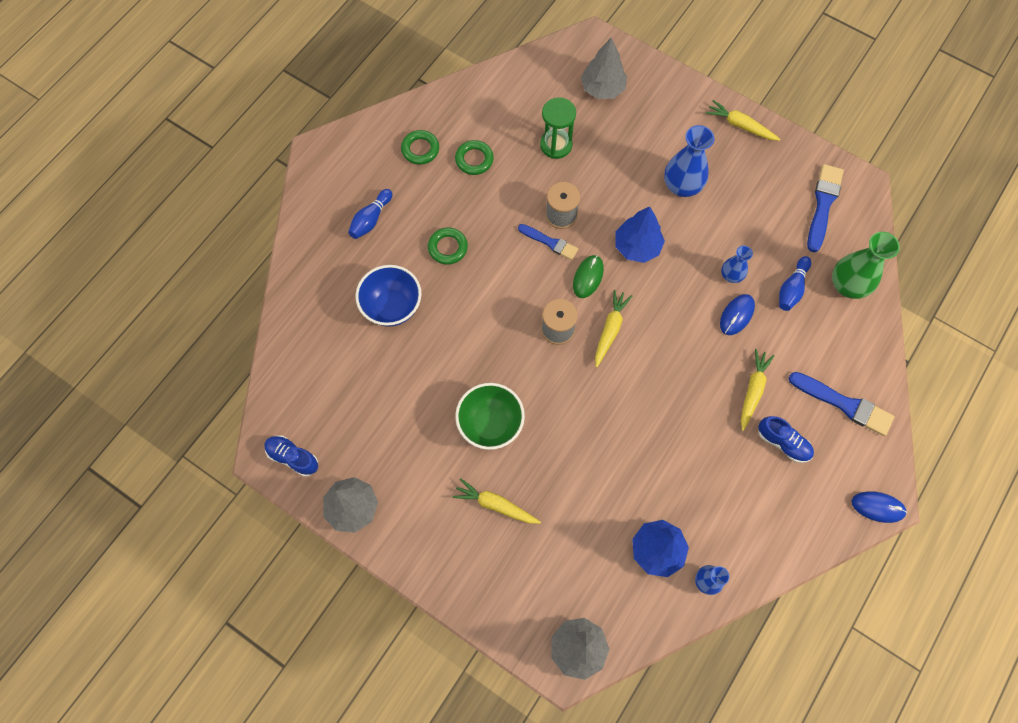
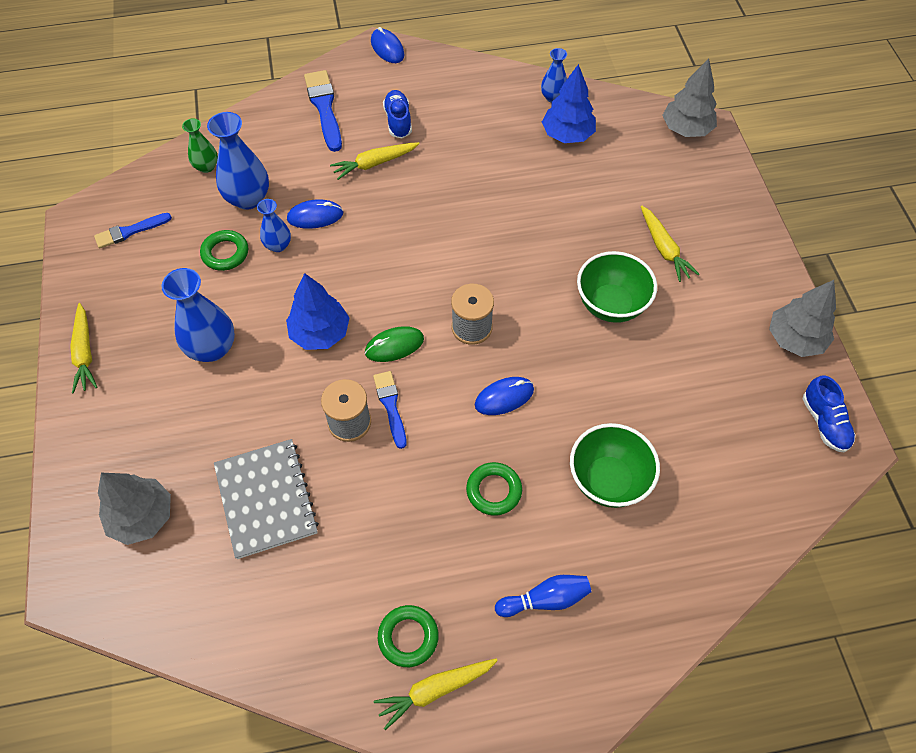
camera: 135 degrees left, 10 degrees down
blue bowl [355,265,421,327] -> green bowl [570,423,660,508]
green ring [455,140,494,175] -> green ring moved to [200,230,248,271]
green hourglass [540,97,576,159] -> grey notebook [214,439,319,559]
yellow carrot [595,290,632,368] -> yellow carrot moved to [374,658,498,730]
blue bowling pin [779,256,811,311] -> blue vase [207,112,269,210]
blue brush [807,164,844,252] -> blue brush [94,213,172,248], size x0.64
green vase [832,232,900,299] -> green vase [182,118,218,173], size x0.57
none -> blue mouse [475,377,534,415]

